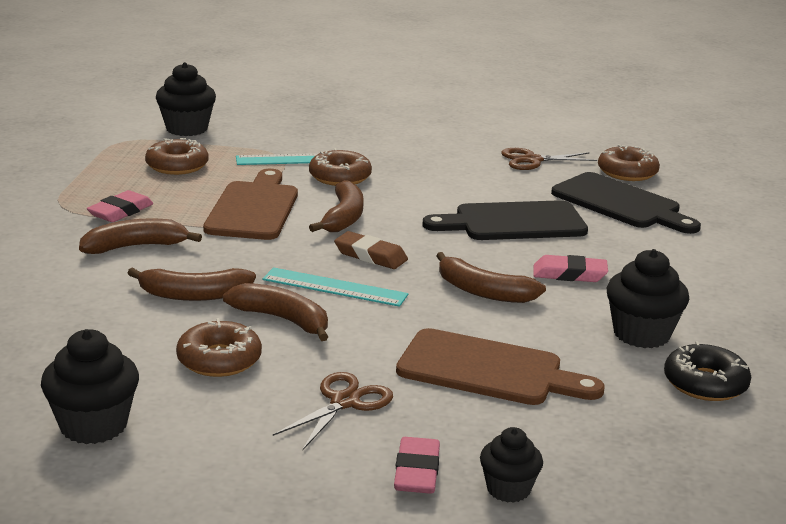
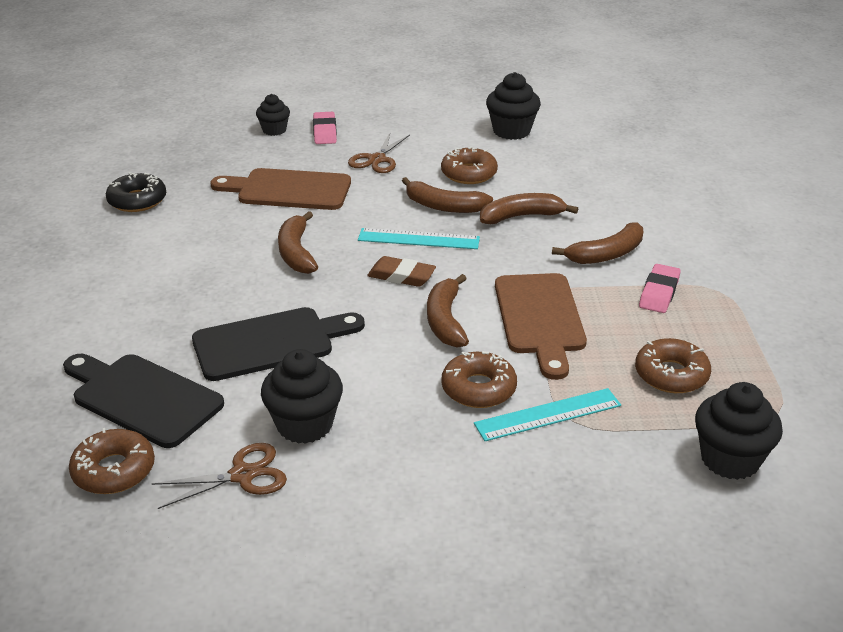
camera: 170 degrees right, 10 degrees up
brown banana [436,252,546,303] -> brown banana turned 120 degrees counterclockwise [278,211,318,274]
pink eraser [533,255,608,282] -> none
black cupcake [607,249,689,348] -> black cupcake moved to [261,349,343,444]

